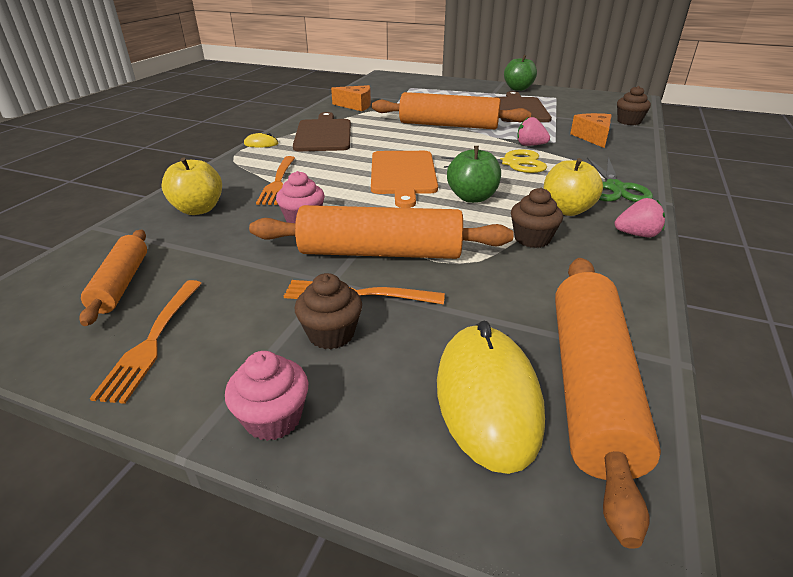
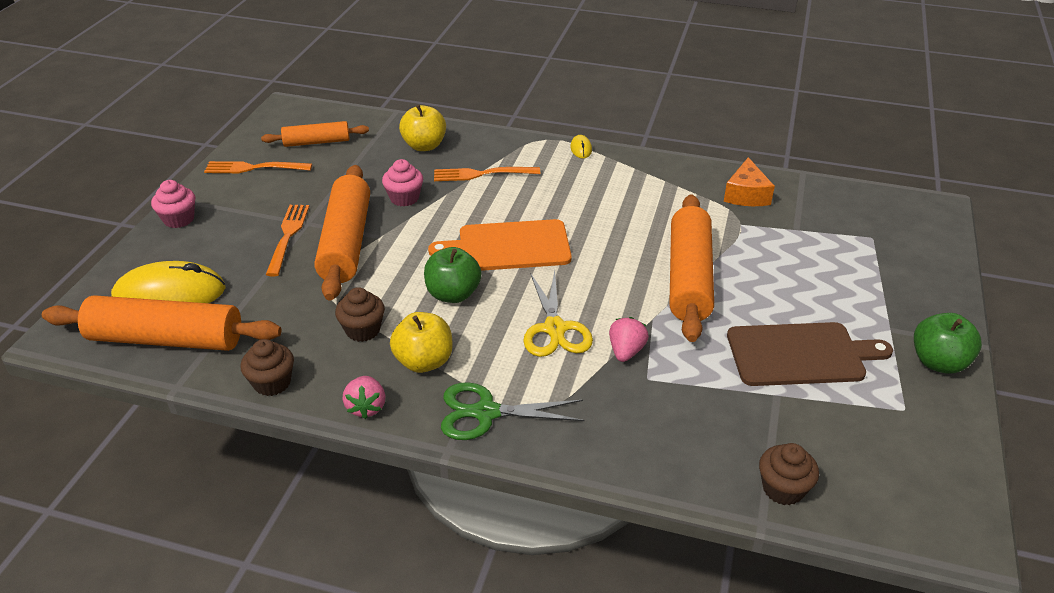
camera: 85 degrees right, 5 degrees up
brown cutting board [293,112,351,151] -> none
brown cupcake [295,273,362,349] -> brown cupcake moved to [240,339,294,396]
orange cheese [570,113,611,148] -> none

